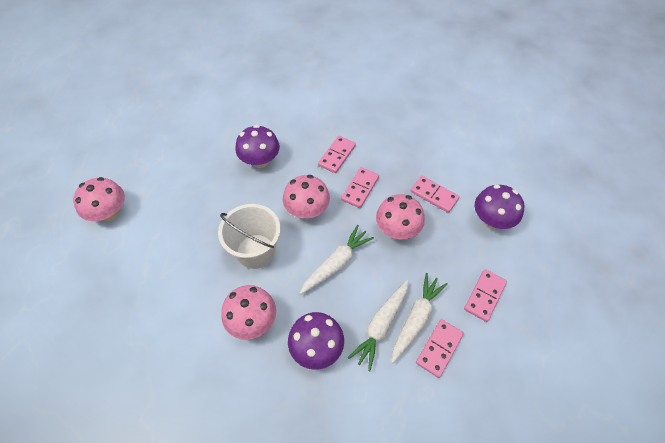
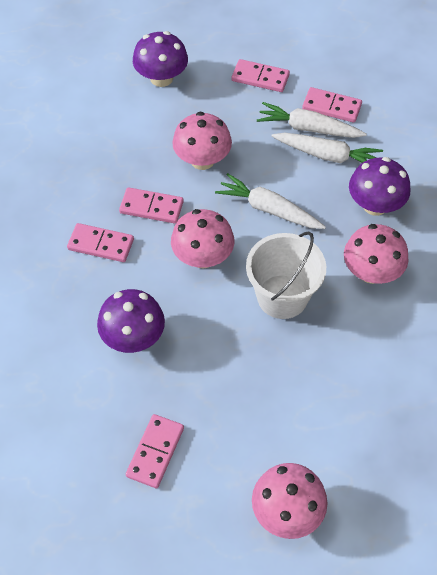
camera: 105 degrees left, 0 degrees up
pink domino [411,176,460,213] -> pink domino moved to [126,414,184,488]

